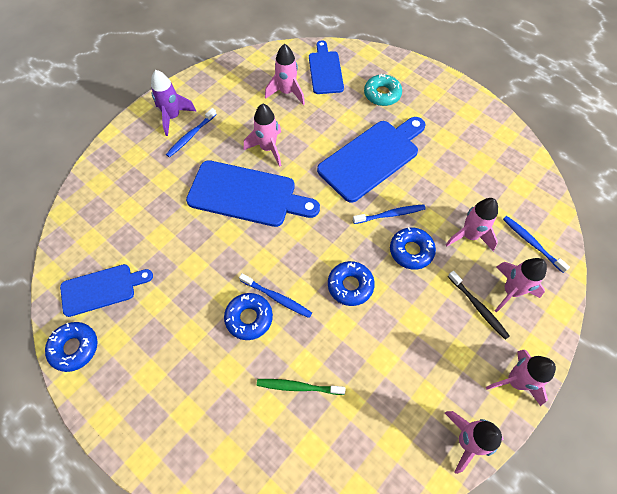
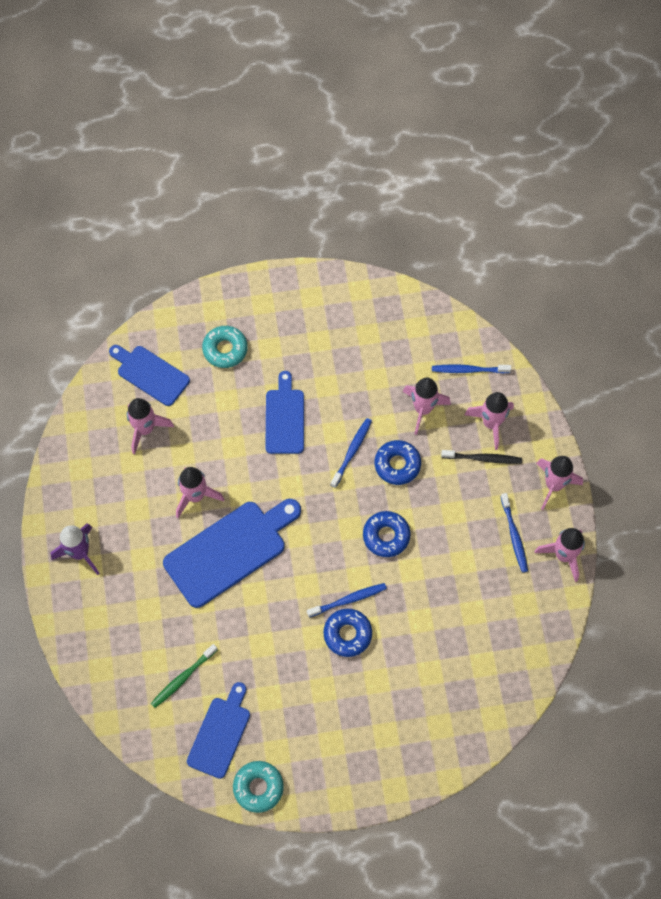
camera: 50 degrees left, 5 degrees up
blue donut [45,322,97,372] -> turquoise donut [233,761,284,813]
blue toothbrush [166,108,217,157] -> blue toothbrush moved to [501,493,528,573]
green toothbrush [257,379,346,395] -> green toothbrush moved to [151,644,217,708]
blue cutting board [317,117,426,203] -> blue cutting board [265,371,304,454], size x0.62

